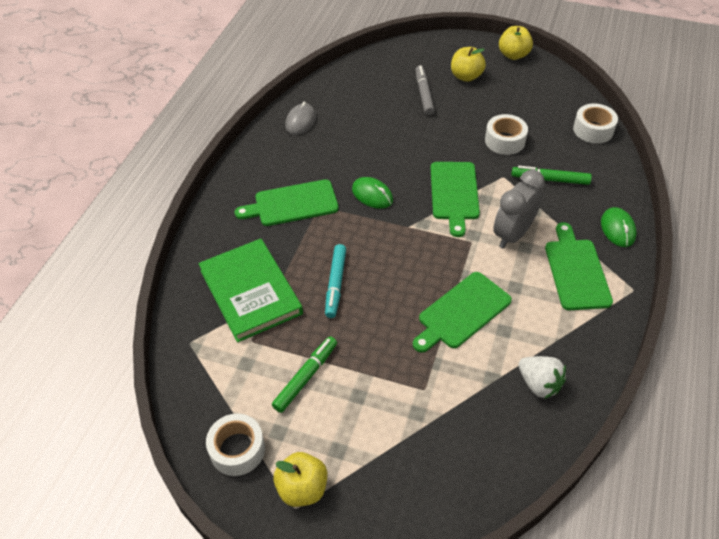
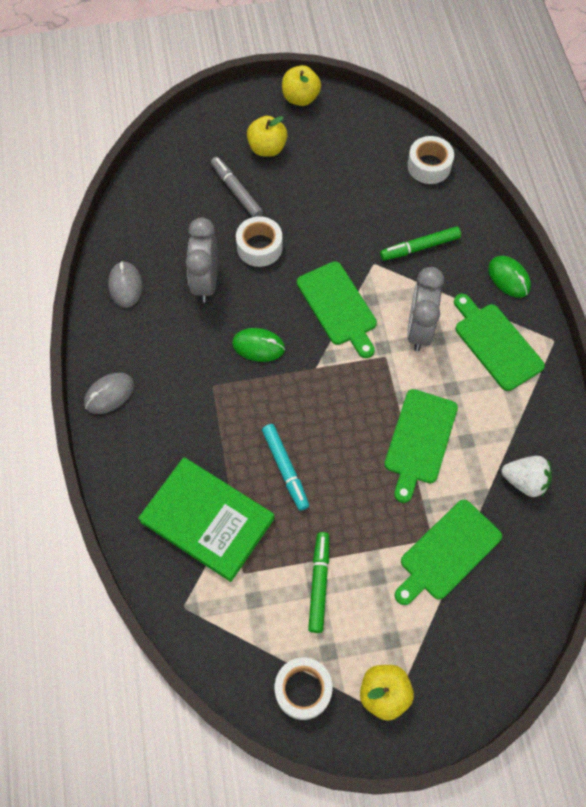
camera: 30 degrees left, 15 degrees up
green cutting board [235,179,339,226] -> green cutting board moved to [395,500,502,605]
white tape [485,114,528,155] -> white tape moved to [236,216,283,267]
none -> grey mouse [84,373,134,414]
none -> grey clock [185,217,218,303]

